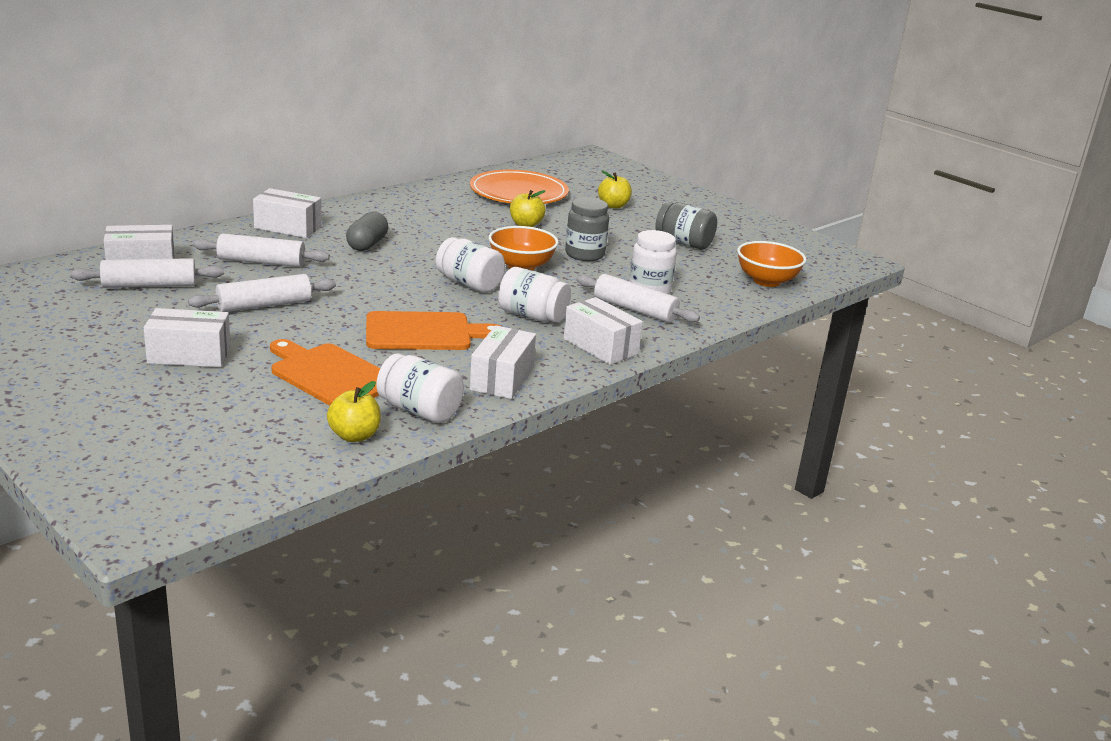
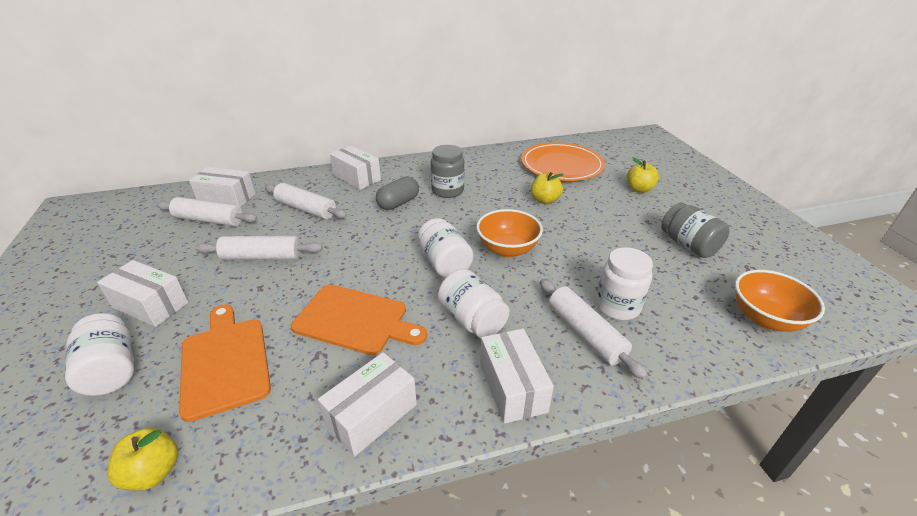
camera: 30 degrees right, 10 degrees up
white jar [376,353,464,423] -> white jar moved to [65,313,134,396]
grey jar [565,197,609,261] -> grey jar moved to [431,145,465,198]

